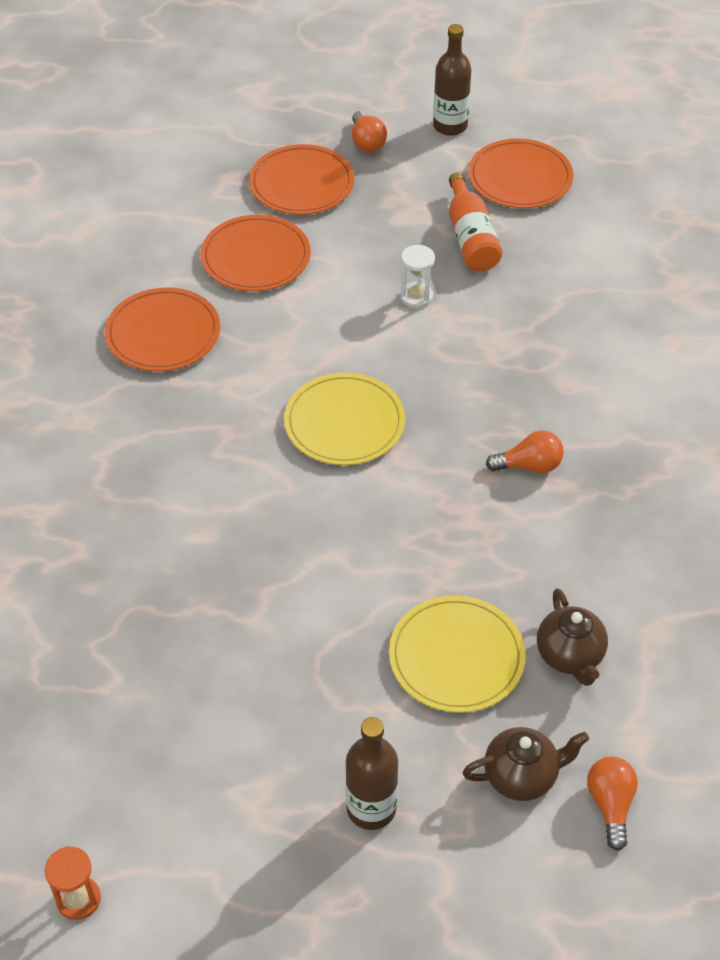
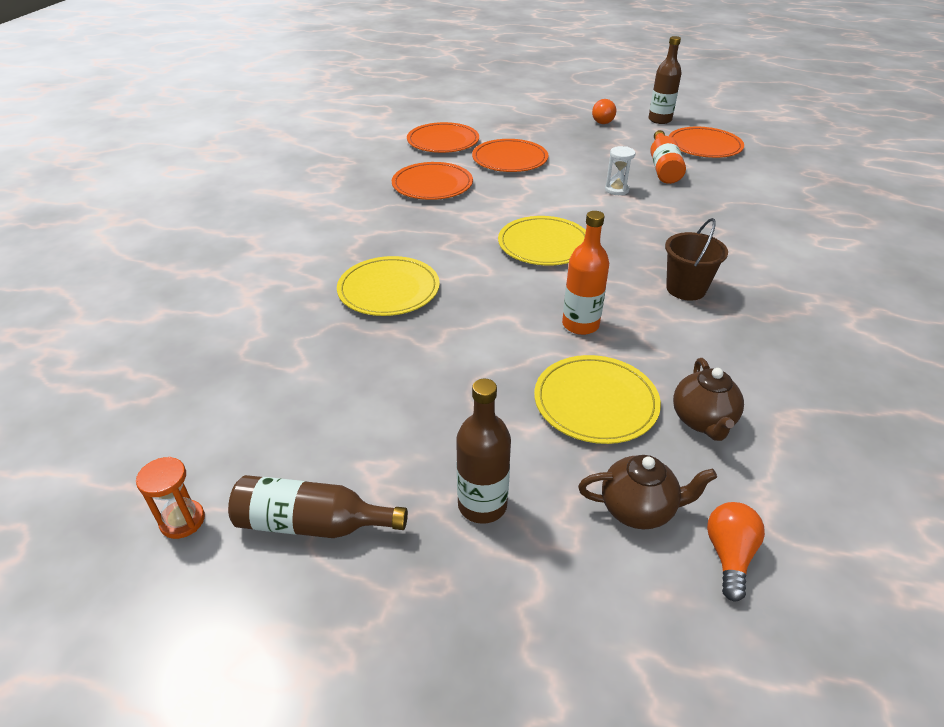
camera: 15 degrees right, 10 degrees down
orange plate [249,144,354,215] -> orange plate moved to [407,122,479,153]
orange light bulb [486,430,564,473] -> brown bucket [665,218,728,301]
none -> brown bottle [228,475,408,538]
none -> yellow plate [337,256,440,316]
none -> orange bottle [562,211,609,335]

